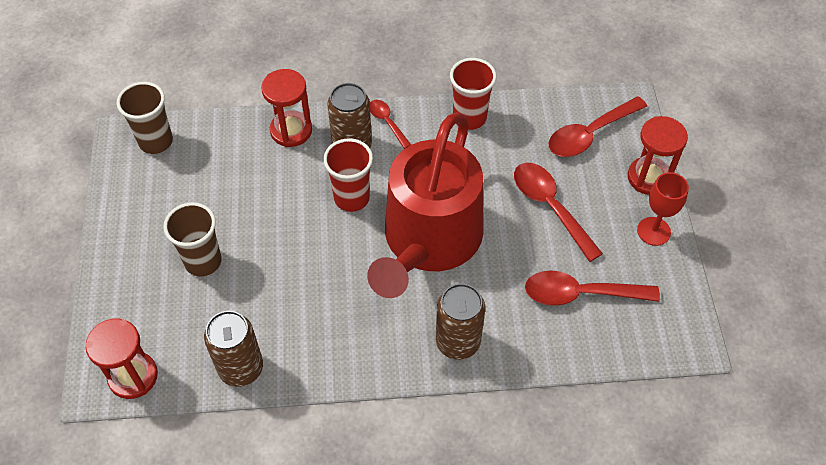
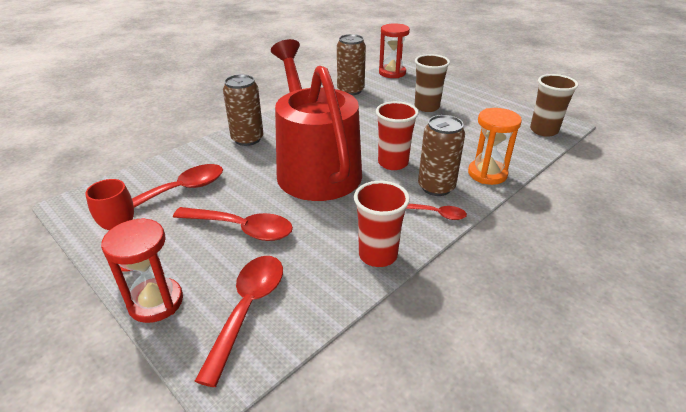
camera: 140 degrees right, 20 degrees down
red hourglass [261,69,312,147] -> orange hourglass [468,108,522,185]

